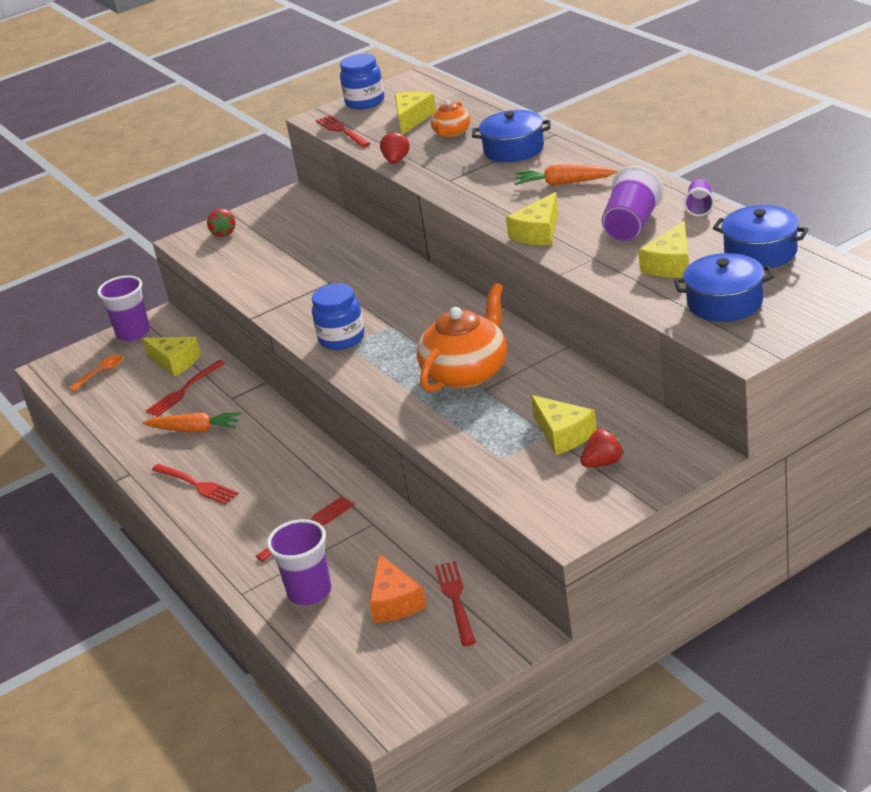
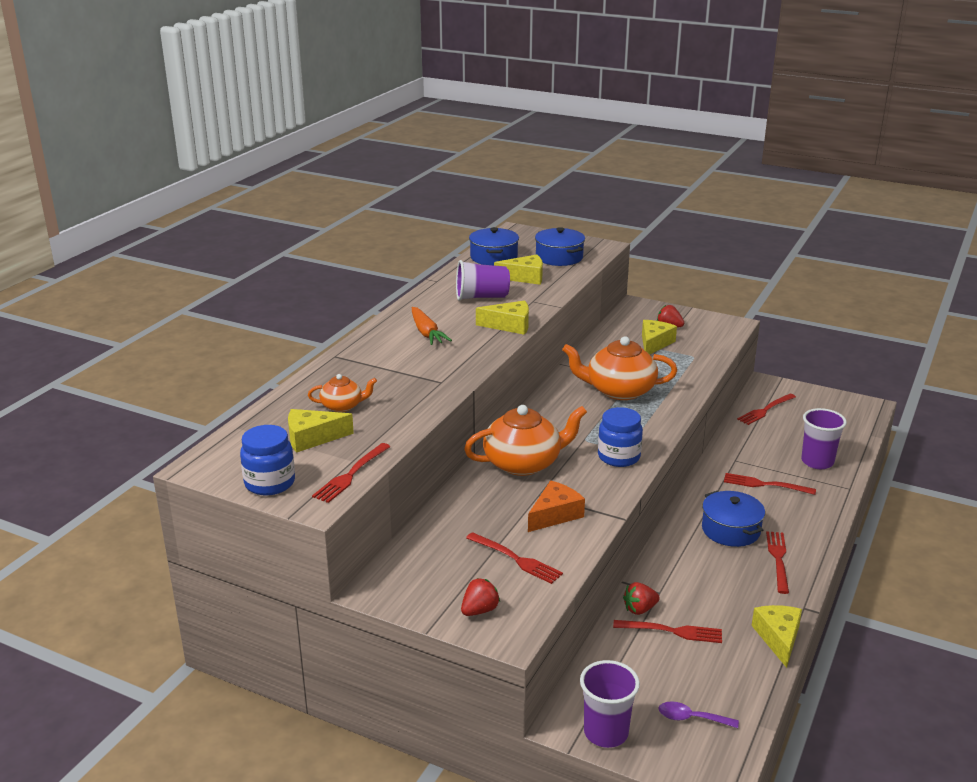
camera: 125 degrees left, 5 degrees down
orange spoon [69,355,123,391] -> purple spoon [659,701,739,728]
yellow cheese [142,337,201,377] -> yellow cheese moved to [752,605,802,668]
orange carrot [142,412,241,432] -> none
orange cheese [370,554,427,623] -> orange cheese moved to [528,481,585,532]
red strawberry [380,131,410,164] -> red strawberry moved to [623,582,660,615]
blue pot [472,110,551,162] -> blue pot moved to [702,491,765,547]
purple cup [684,179,714,216] -> none
none -> orange teapot [464,405,587,476]
none -> red fork [466,532,563,584]

